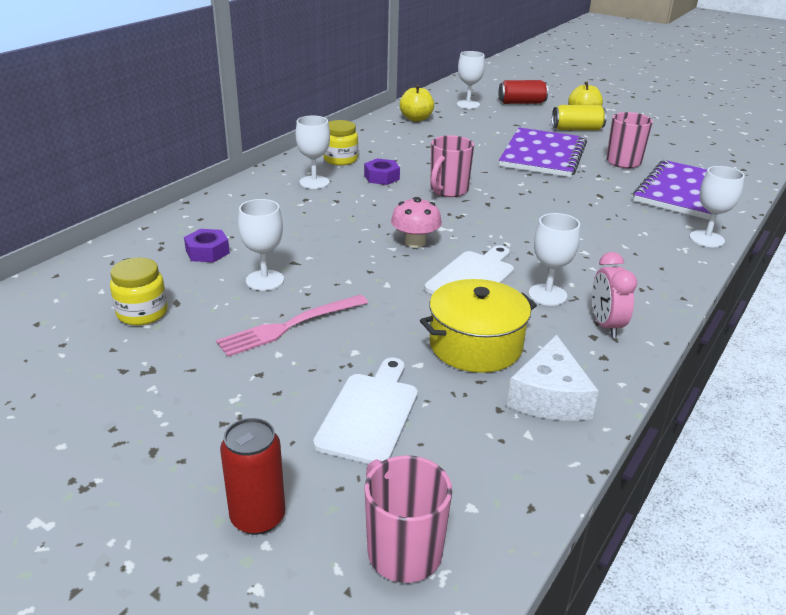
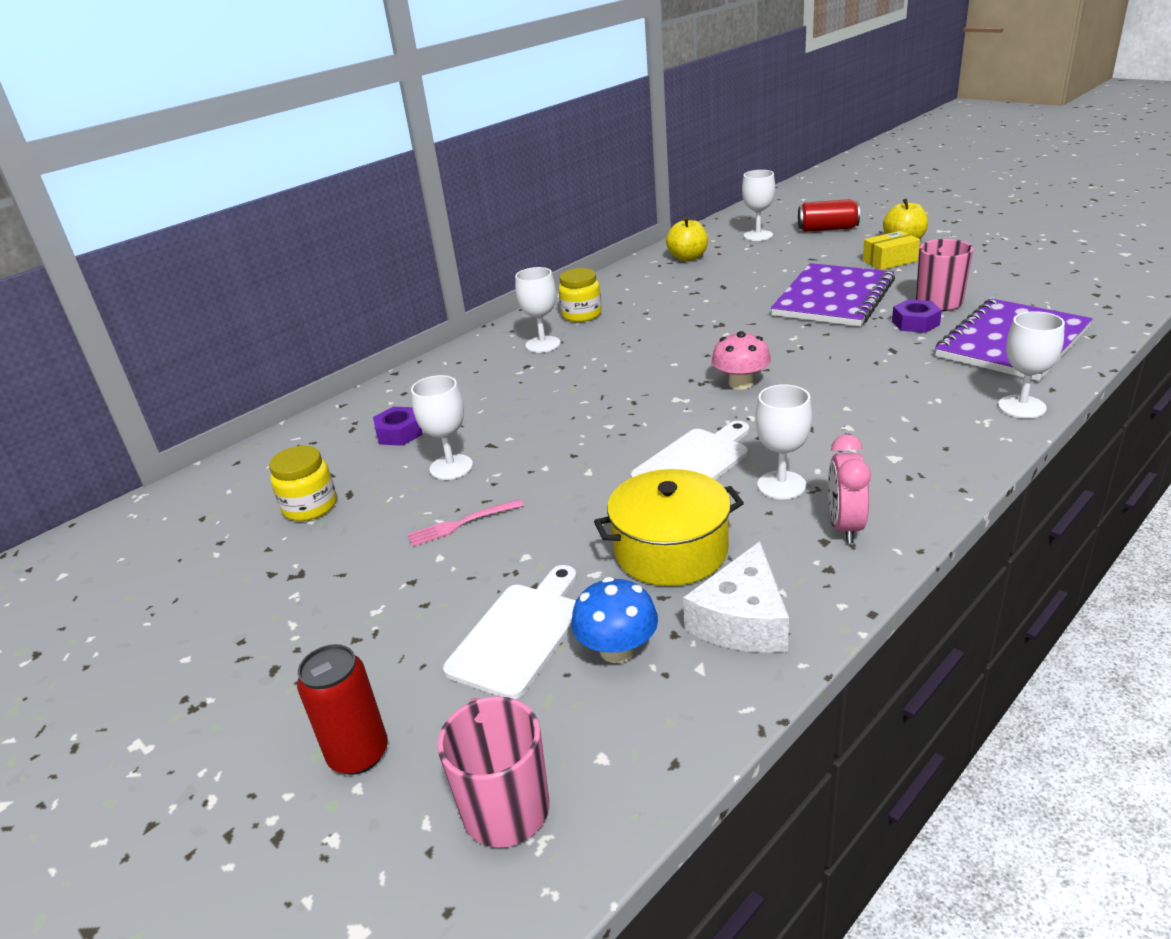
camera: 15 degrees right, 0 degrees up
pink fork [216,295,368,357] -> pink fork [407,499,524,546], size x0.64
purple nut [364,158,400,185] -> purple nut moved to [892,300,942,333]
pink mushroom [391,197,442,248] -> pink mushroom moved to [712,331,771,390]
pink mug [430,135,474,197] -> none
yellow can [552,105,607,130] -> yellow box [863,231,920,270]
none -> blue mushroom [571,577,658,663]

